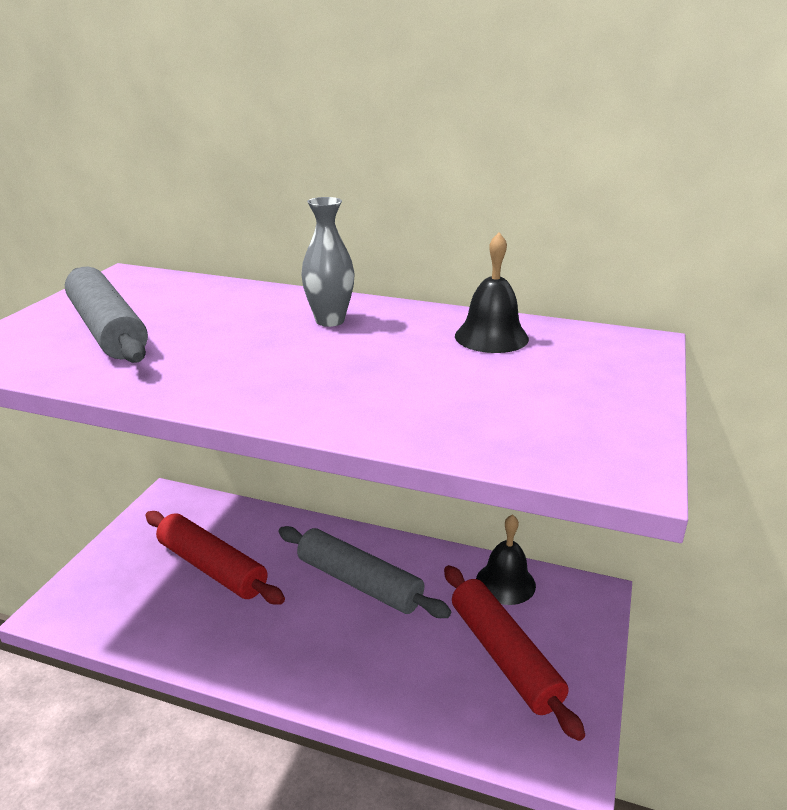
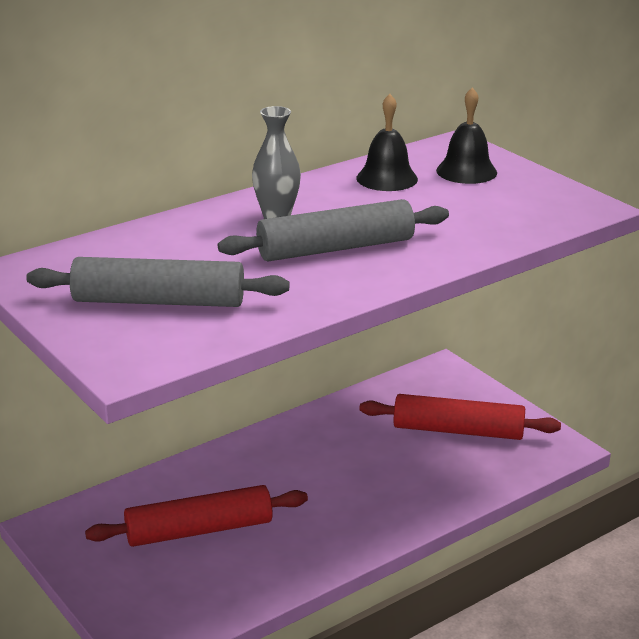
camera: 55 degrees left, 0 degrees up
grey rolling pin [278,526,451,618] -> grey rolling pin moved to [218,199,449,261]
black bell [476,514,536,605] -> black bell moved to [436,87,497,184]

